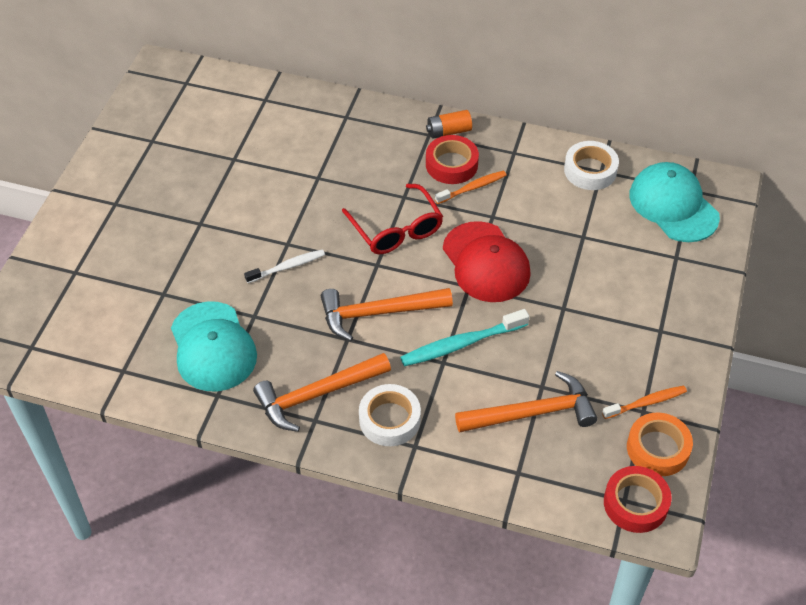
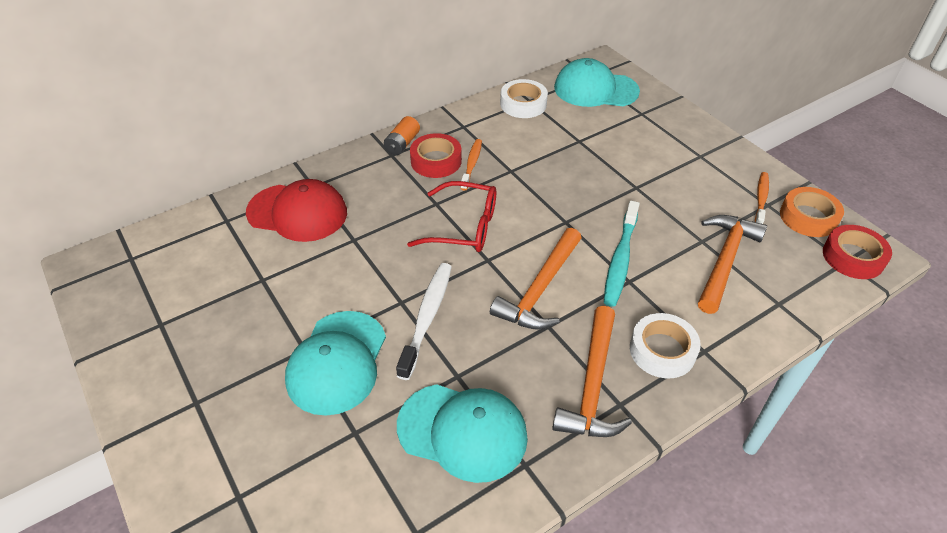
camera: 50 degrees left, 5 degrees down
white toothbrush [244,249,325,283] -> white toothbrush [396,263,452,380], size x1.54
red cap [443,221,531,302] -> red cap moved to [246,179,347,242]
none -> turquoise cap [285,311,386,416]

